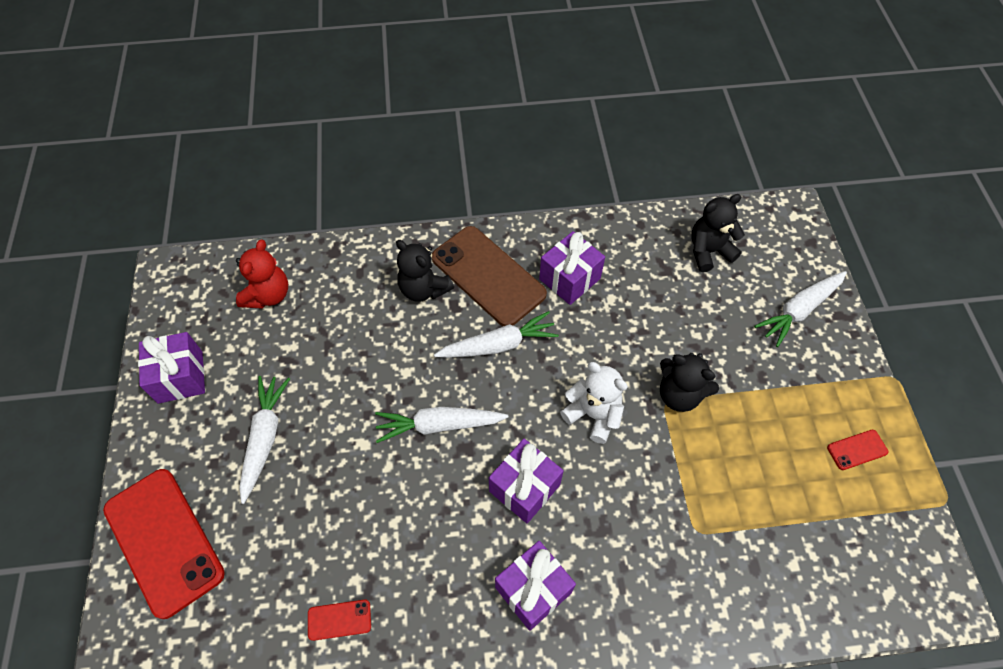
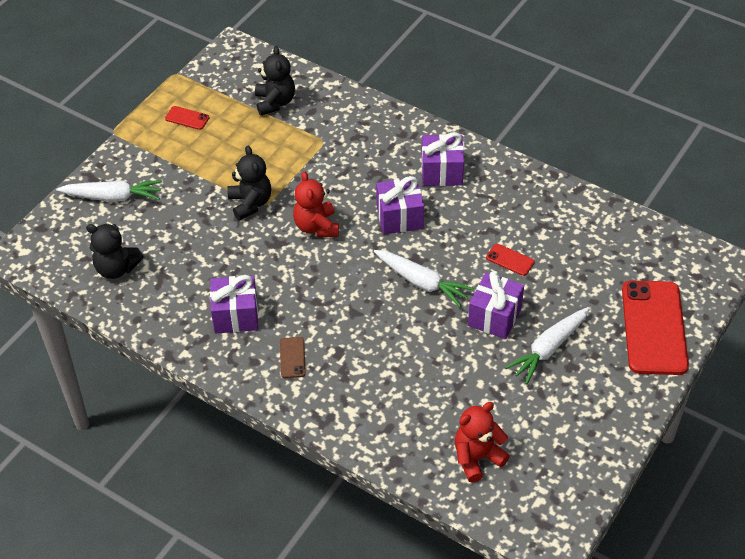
camera: 140 degrees left, 10 degrees down
purple gift [138,332,205,404] -> purple gift moved to [468,271,524,339]
red phone [308,600,371,641] -> red phone moved to [486,244,535,276]
black teddy bear [396,240,454,302] -> black teddy bear moved to [255,46,295,115]
brown phone [432,226,547,326] -> brown phone [280,337,306,378], size x0.42
white carrot [434,311,559,358] -> none
white teddy bear [560,362,628,444] -> red teddy bear [293,171,339,237]

